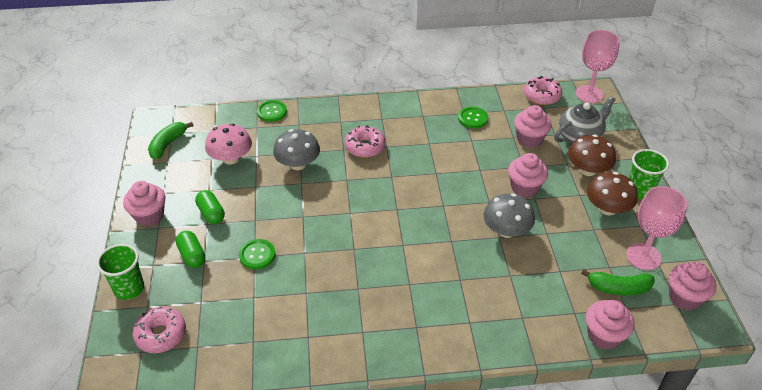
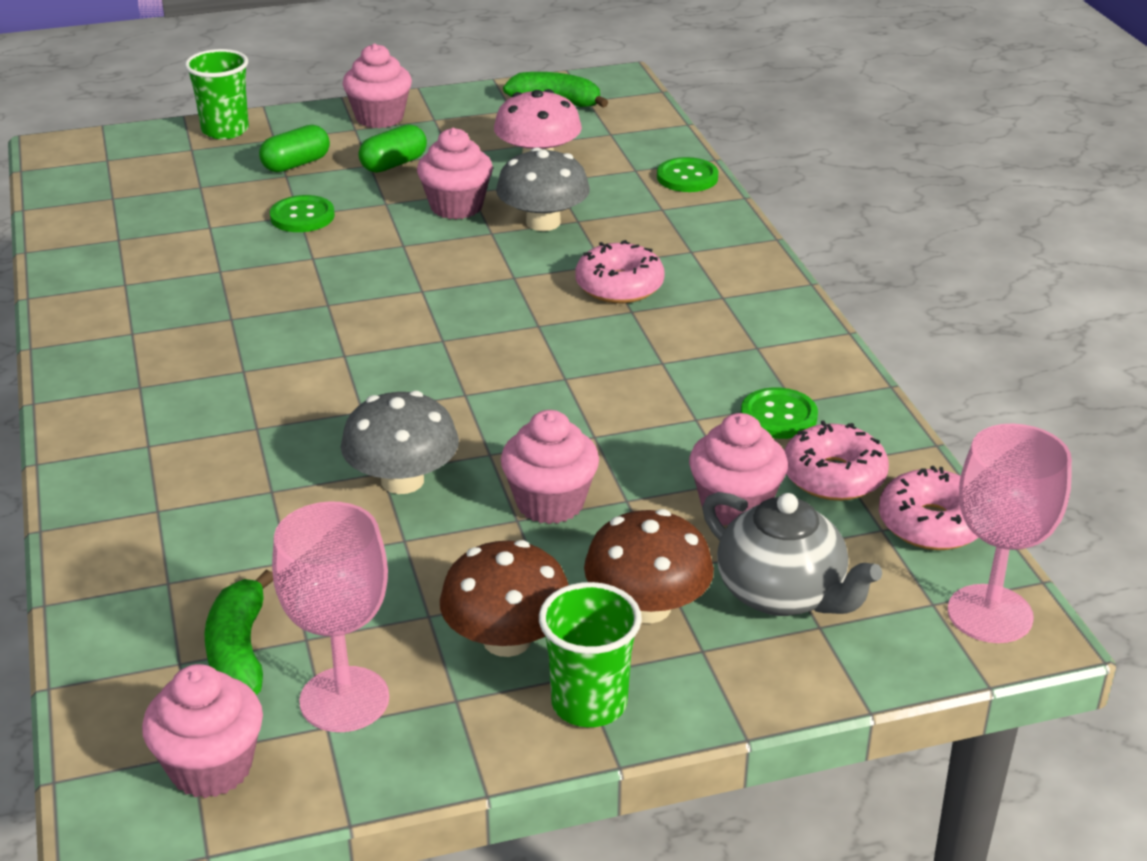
camera: 80 degrees right, 10 degrees down
pink donut [133,306,186,353] -> pink donut moved to [784,421,889,501]
pink cupcake [586,300,635,350] -> pink cupcake moved to [417,128,493,219]

